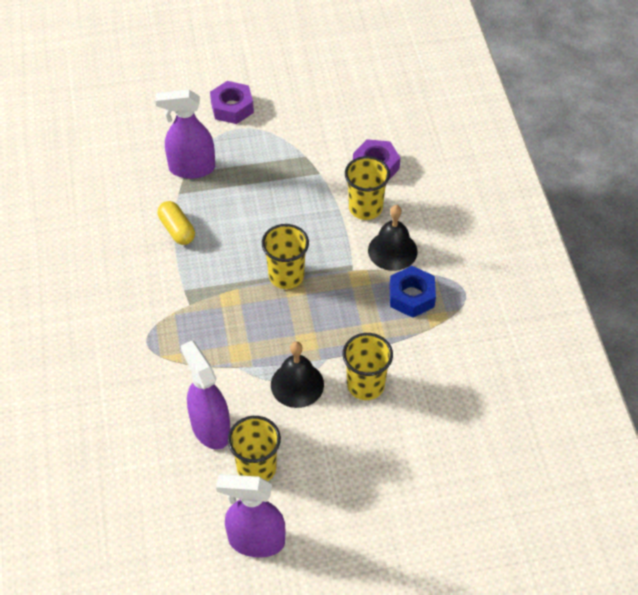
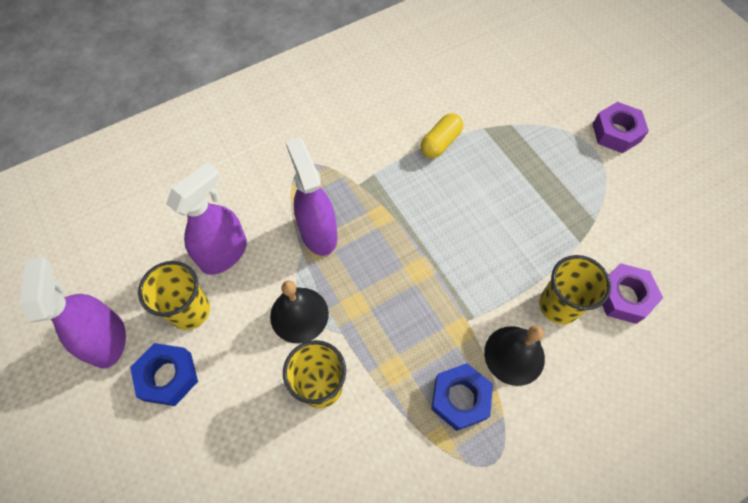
camera: 70 degrees right, 10 degrees up
purple spray bottle [156,90,215,179] -> purple spray bottle moved to [285,137,337,256]
yellow cup [262,224,309,289] -> none
none -> blue nut [130,343,198,406]

